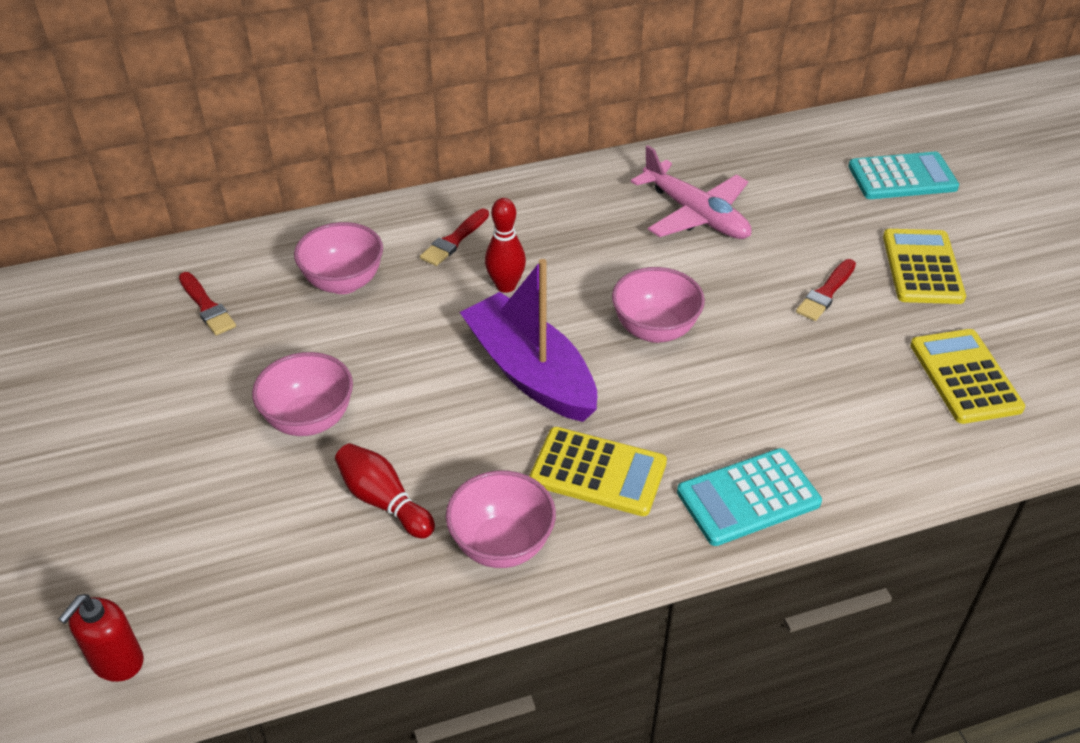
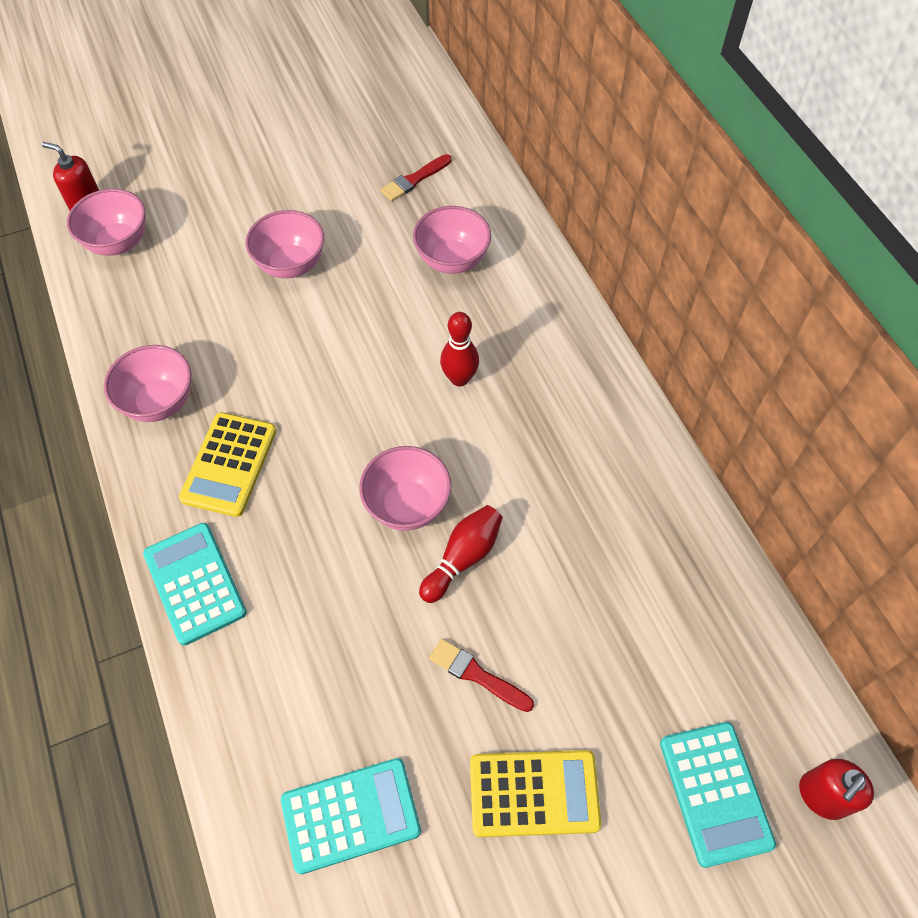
camera: 85 degrees right, 15 degrees up
red bowling pin [335,443,435,539] -> red bowling pin moved to [419,505,503,603]
red brush [420,208,489,266] -> none
purple boat [460,259,597,422] -> none
pink plane [631,145,751,239] -> none
yellow calculator [910,329,1025,424] -> turquoise calculator [281,758,421,874]
none -> pink bowl [67,189,146,256]
none -> red soap dispenser [799,759,874,820]

